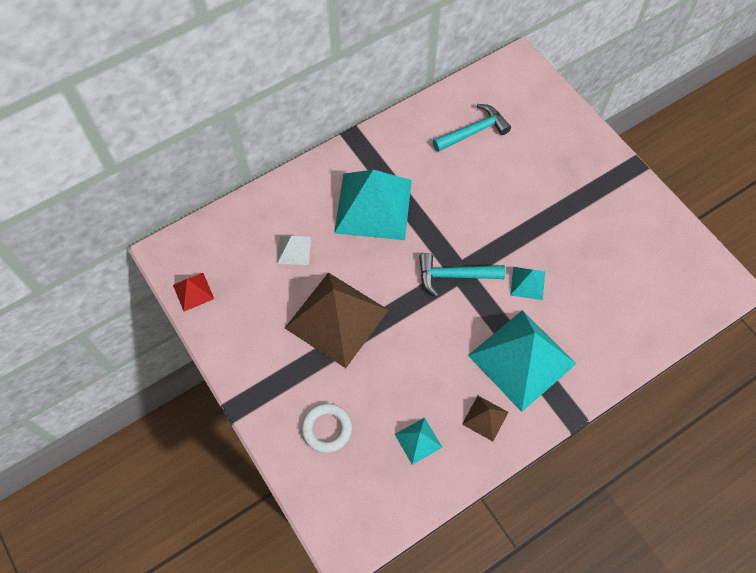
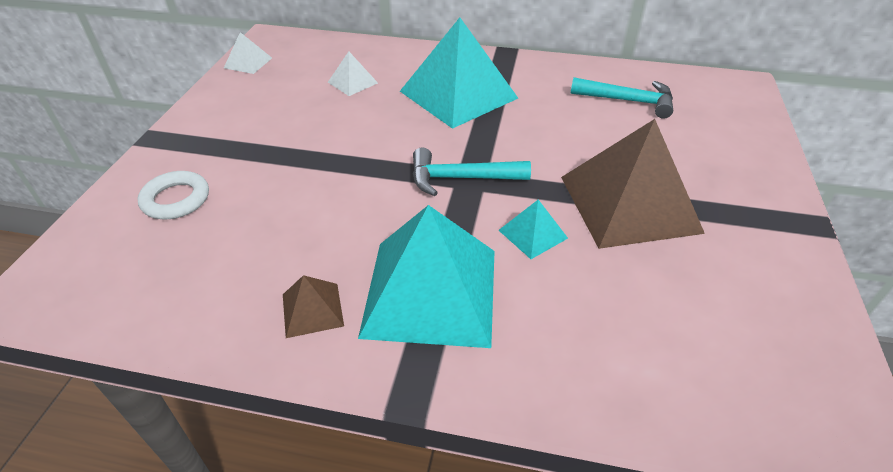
camera: 45 degrees right, 20 degrees down
red pyramid [173,273,214,311] -> white pyramid [224,32,272,74]
brown pyramid [285,272,389,368] -> brown pyramid moved to [561,119,705,249]
turquoise pyramid [395,418,443,465] -> none
turquoise hammer [419,253,505,297] -> turquoise hammer turned 45 degrees counterclockwise [413,148,531,196]

